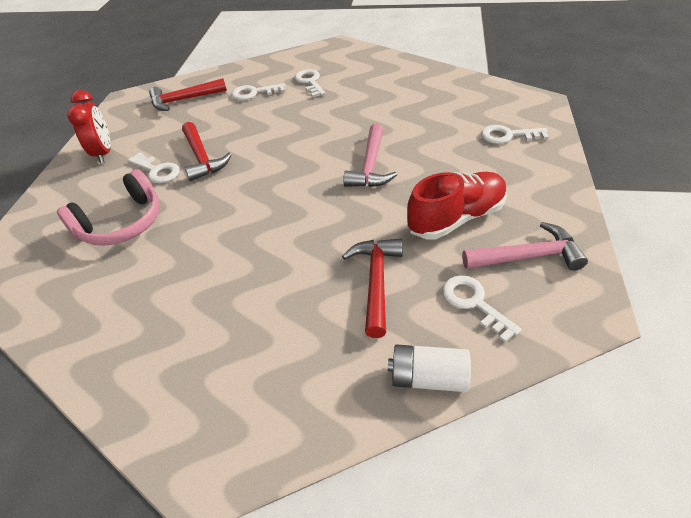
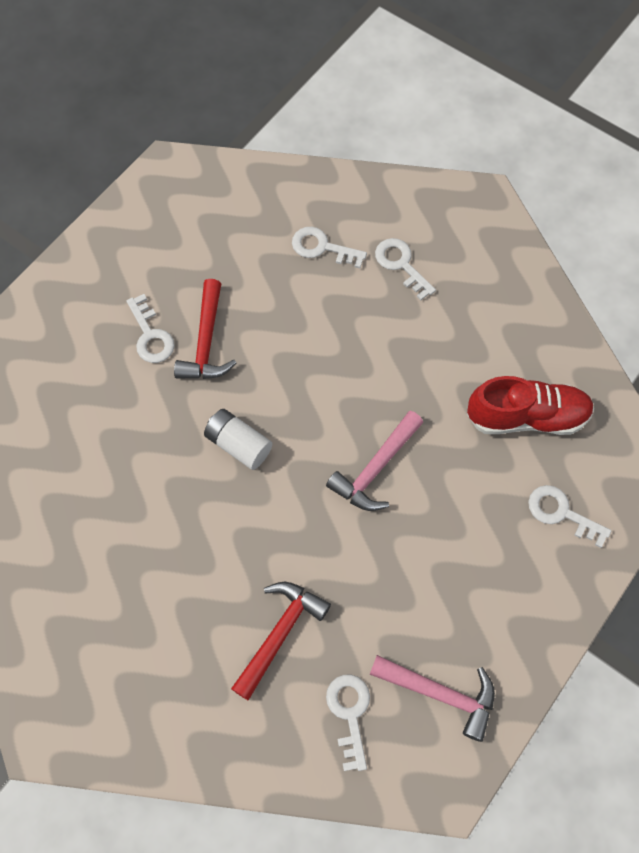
camera: 25 degrees right, 20 degrees up
pink headphones [57,169,160,246] -> none
red clock [67,90,111,163] -> none
red hammer [149,78,227,111] -> none
white key [295,69,326,97] -> white key turned 45 degrees counterclockwise [375,238,436,300]
white battery [388,344,471,392] -> white battery moved to [204,409,272,470]
red shoe [407,172,507,239] -> red shoe moved to [467,376,594,435]

